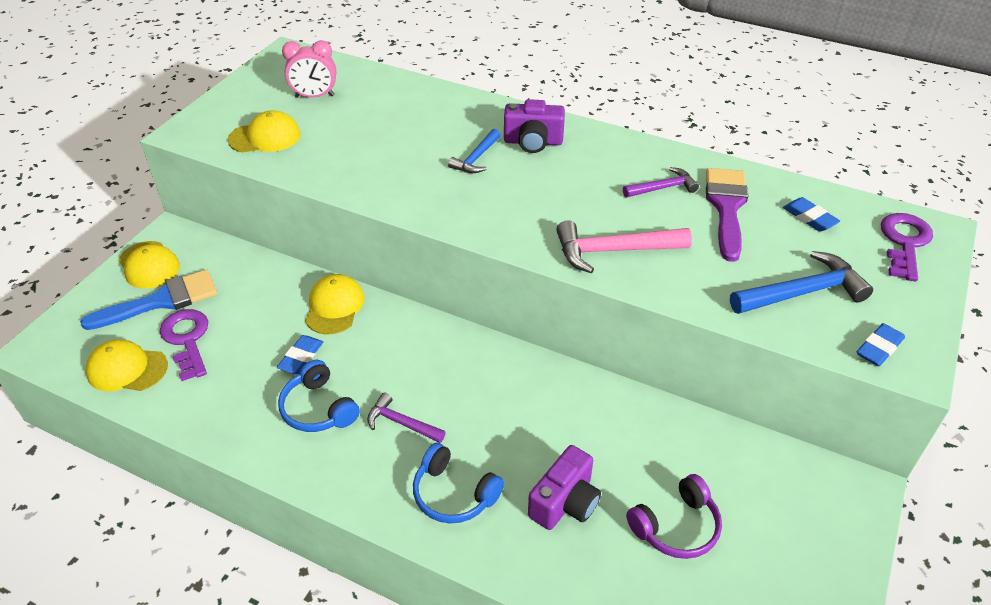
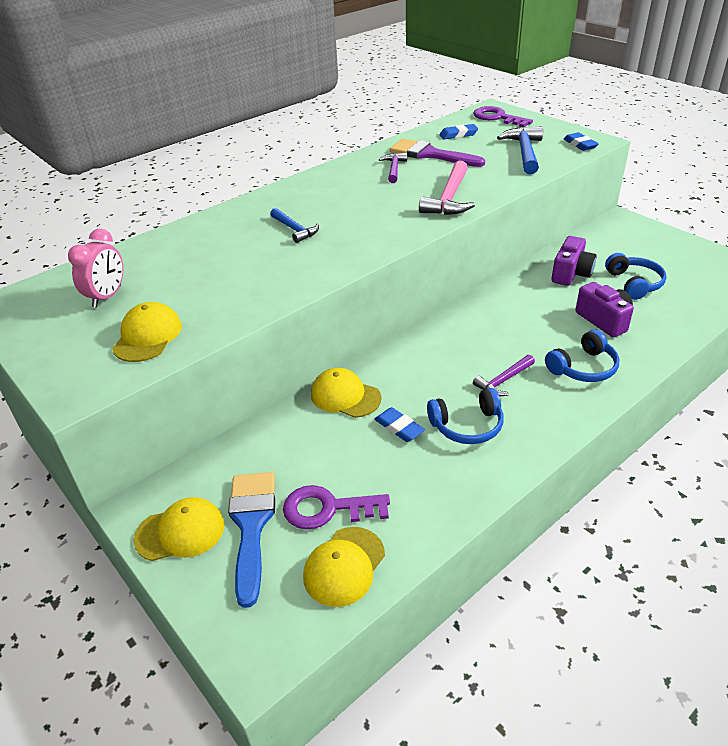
camera: 65 degrees left, 5 degrees down
purple camera [504,99,565,153] -> purple camera moved to [551,236,596,286]
purple headphones [626,474,722,559] -> blue headphones [605,253,666,300]

